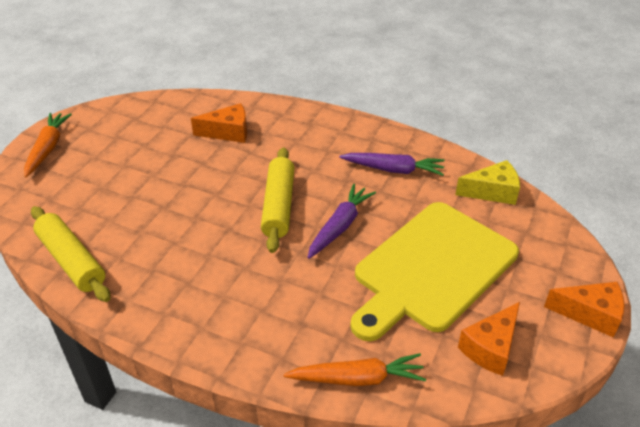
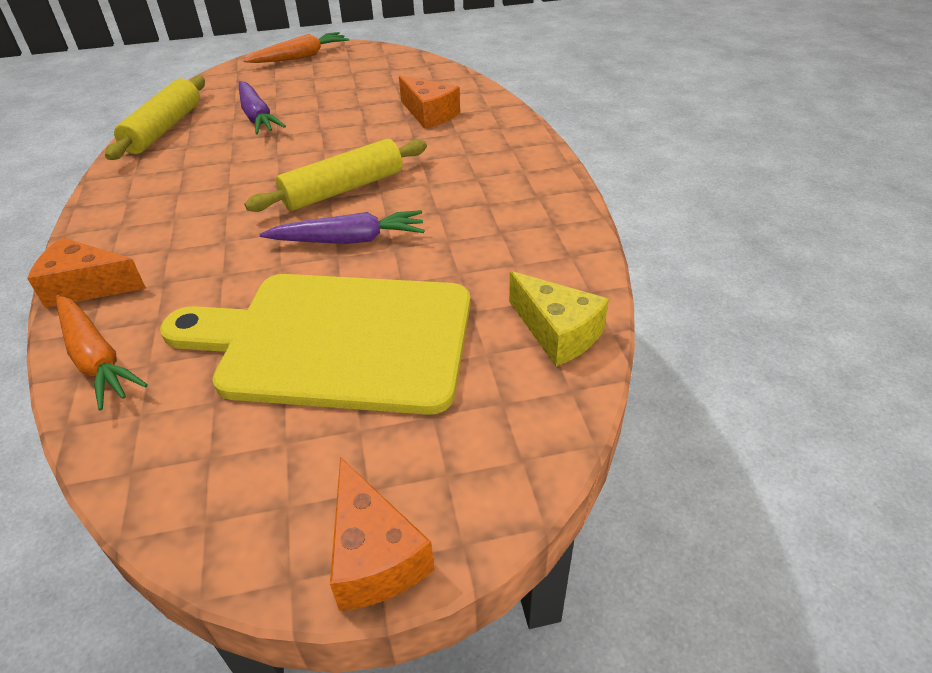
camera: 55 degrees right, 0 degrees up
purple carrot [339,153,445,176] -> purple carrot moved to [239,81,286,134]
orange cheese [458,302,520,376] -> orange cheese moved to [27,237,146,308]

